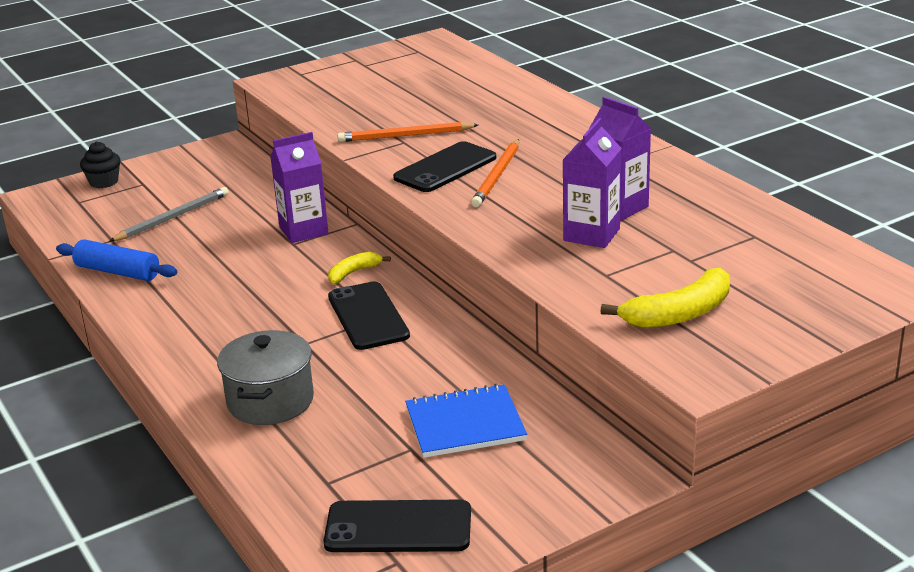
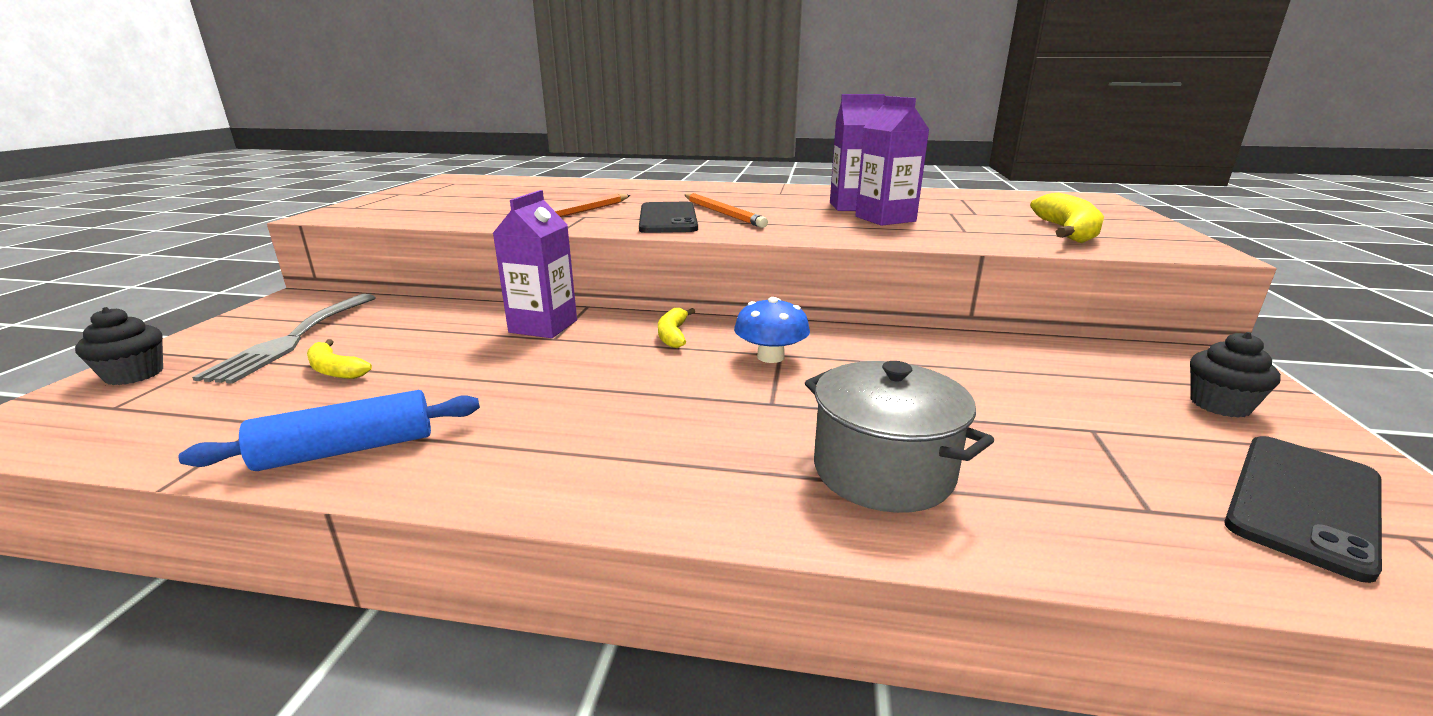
camera: 50 degrees left, 5 degrees down
grey pencil [109,187,229,242] -> yellow banana [307,339,372,379]
black phone [328,281,410,350] -> blue mushroom [734,297,810,363]
blue notebook [405,384,527,458] -> none
none -> grey fork [192,294,376,384]
none -> black cupcake [1190,332,1281,418]

